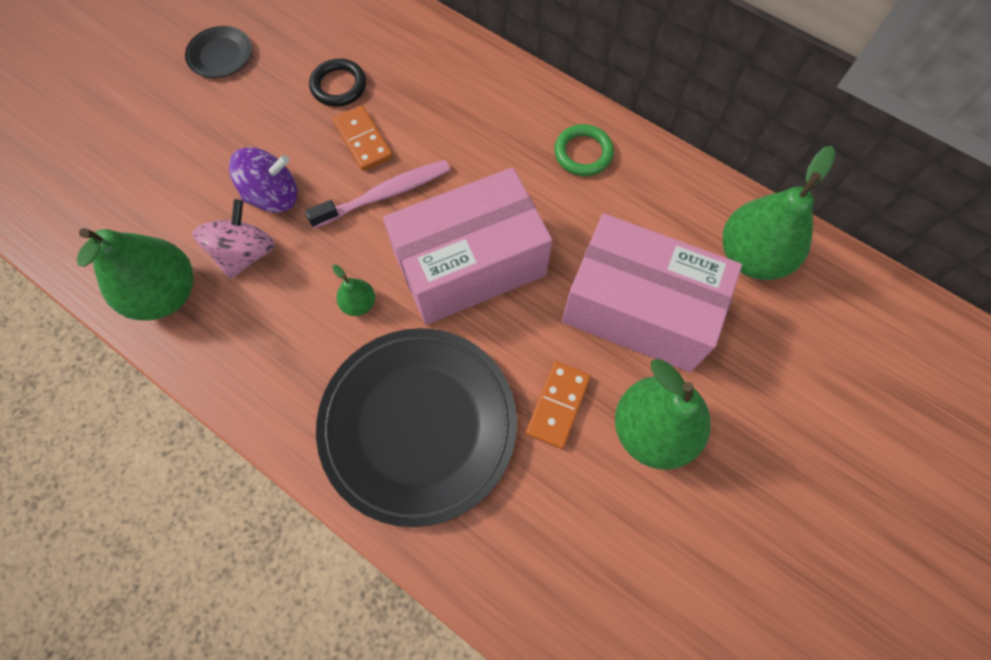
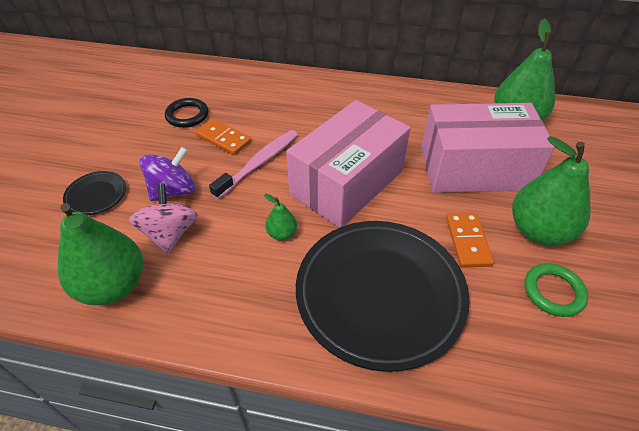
camera: 25 degrees left, 20 degrees down
black plate [185,26,252,78] -> black plate moved to [63,171,126,215]
green ring [554,124,614,176] -> green ring moved to [524,263,588,317]

